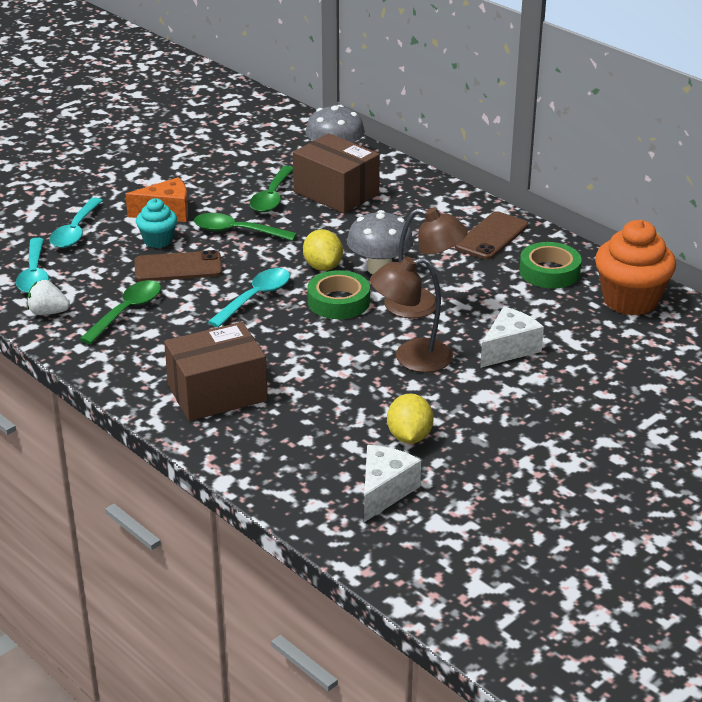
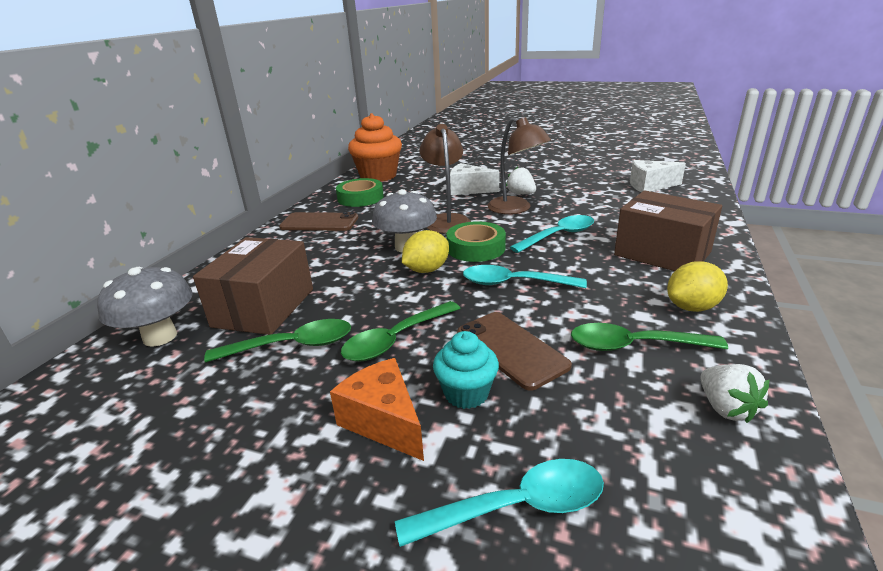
camera: 115 degrees left, 5 degrees down
turquoise spoon [16,238,49,293] -> turquoise spoon moved to [510,215,594,253]
green spoon [194,213,297,241] -> green spoon turned 60 degrees clockwise [341,301,461,362]
yellow lemon [387,393,434,444] -> yellow lemon moved to [667,261,728,312]
none -> white strawberry [506,167,536,194]

